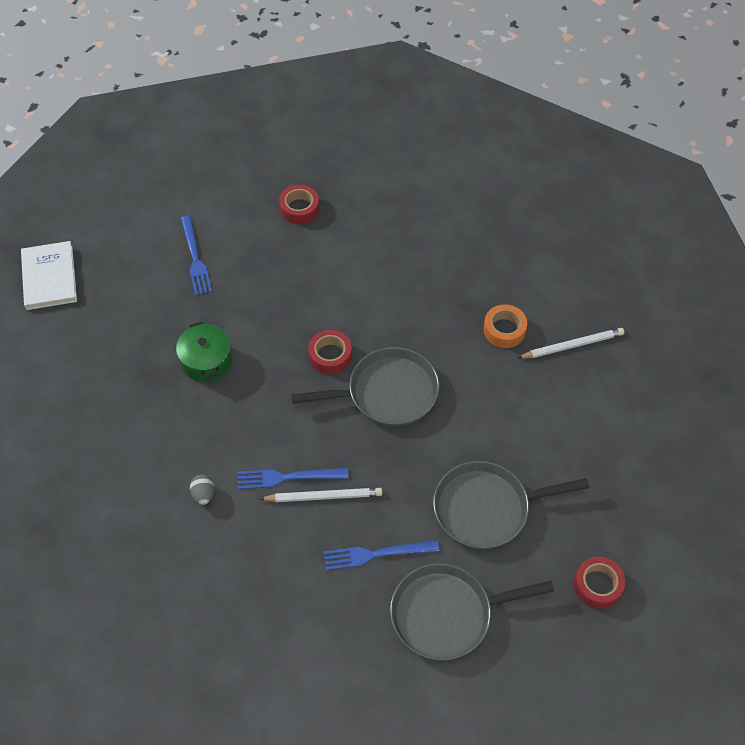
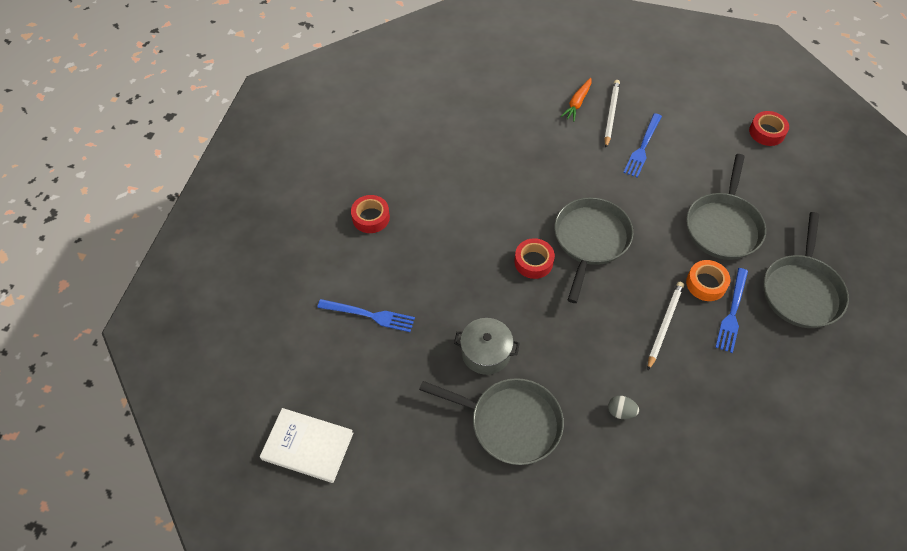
camera: 60 degrees left, 0 degrees up
green pot [176,321,232,382] -> grey pot [454,318,520,375]
blue fork [237,468,348,489] -> blue fork moved to [623,113,662,178]
orange tape [483,304,527,348] -> orange tape moved to [686,260,730,301]
red tape [574,557,625,609] -> red tape moved to [749,111,789,146]
none -> grey pan [419,378,564,465]
none -> orange carrot [561,78,591,121]

